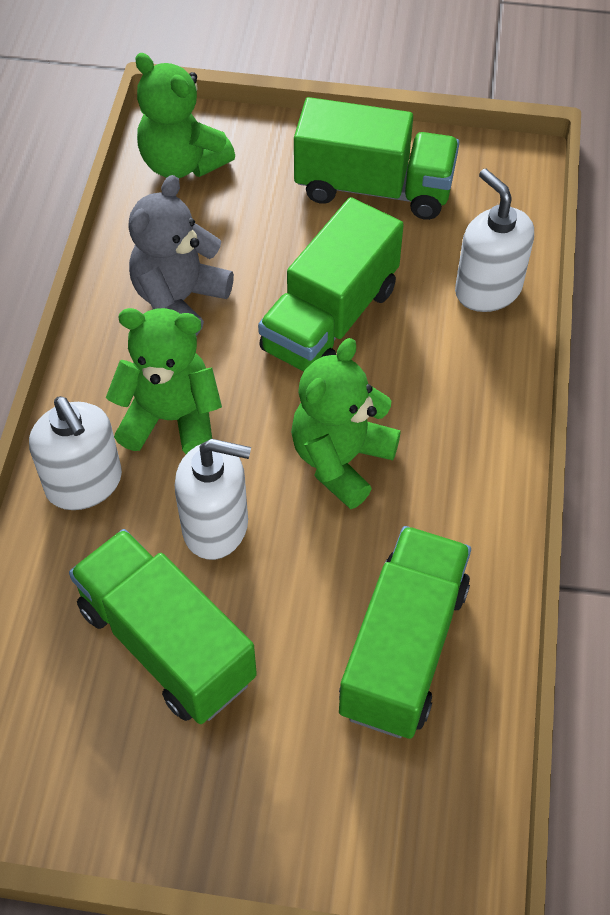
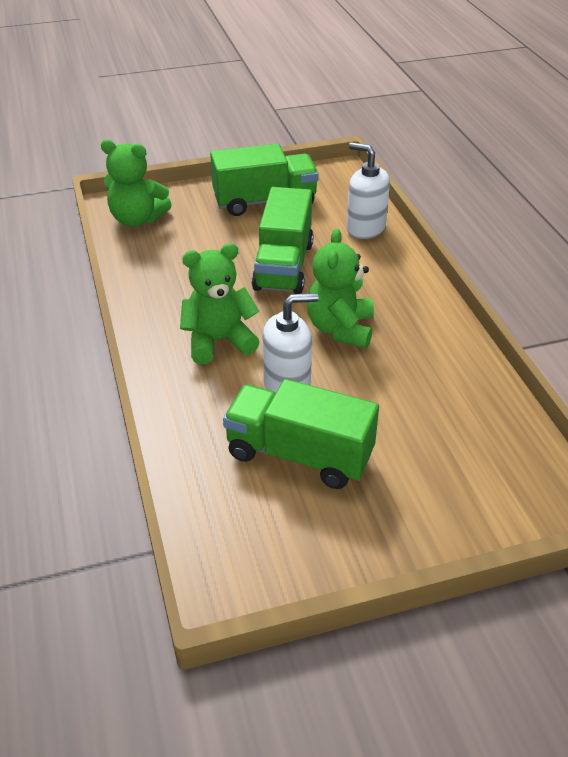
camera: 25 degrees left, 15 degrees down
white soap dispenser [29,396,122,510] -> none
grey teddy bear [128,175,234,336] -> none
green truck [339,526,471,739] -> none

